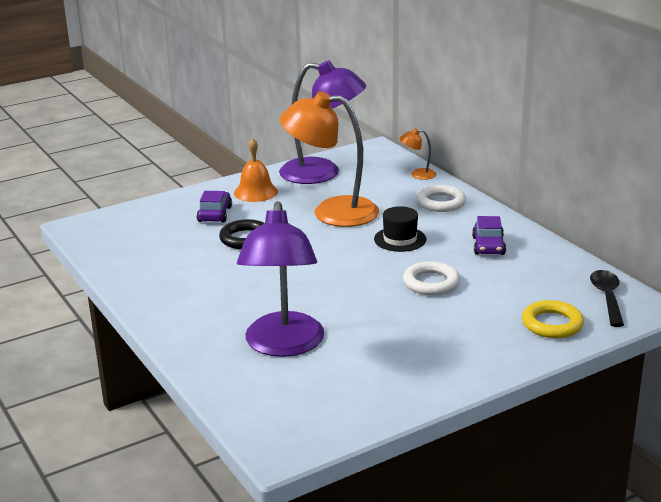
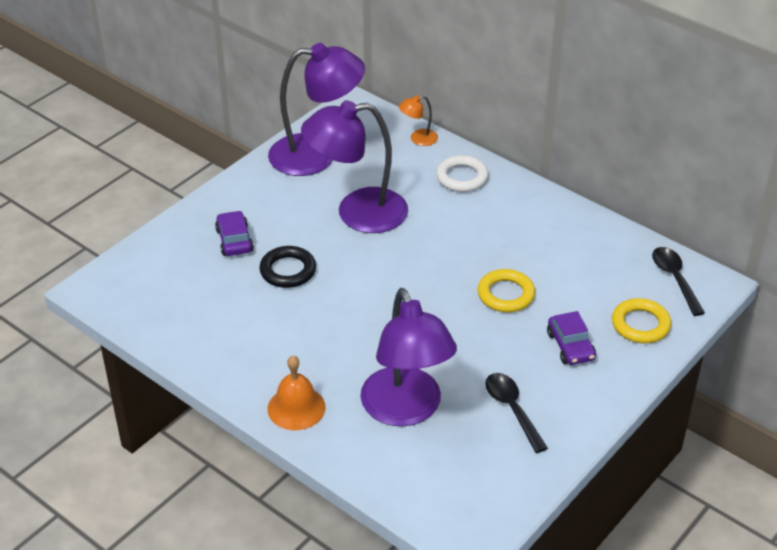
camera: 20 degrees left, 15 degrees up
orange bell [234,138,278,202] -> orange bell moved to [268,356,326,430]
orange lamp [279,91,379,227] -> purple lamp [301,100,408,233]
black hat [374,206,426,252] -> none
white ring [403,261,460,295] -> yellow ring [478,269,535,312]
purple car [472,216,506,255] -> purple car moved to [547,311,596,365]
none -> black spoon [485,373,548,453]

